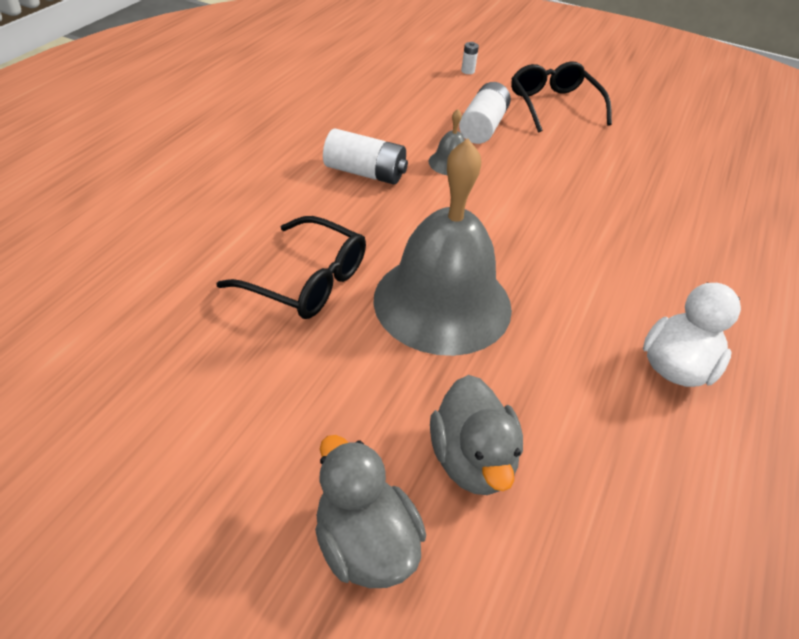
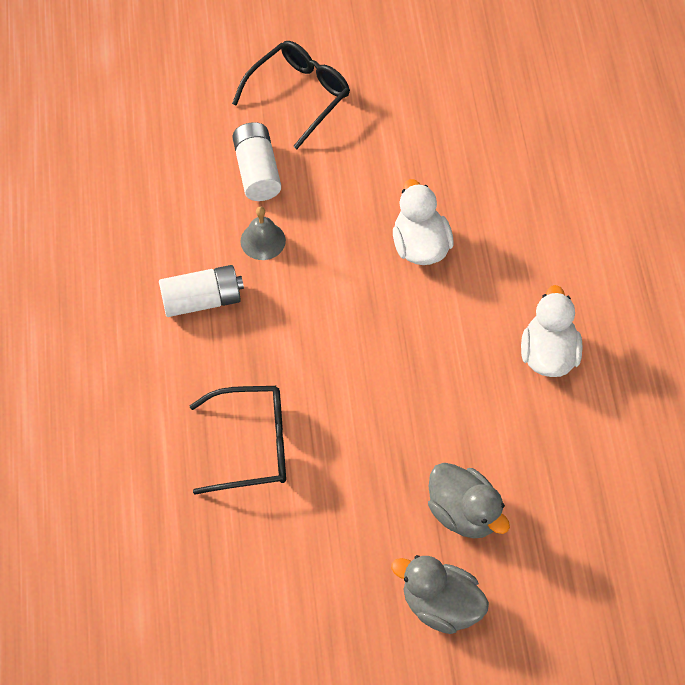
camera: 30 degrees left, 15 degrees up
grey bell [373,139,512,356] -> none
white battery [461,42,479,74] -> none
black glasses [511,61,612,132] -> black glasses turned 90 degrees clockwise [232,41,350,149]
none -> white duck [393,179,454,265]

